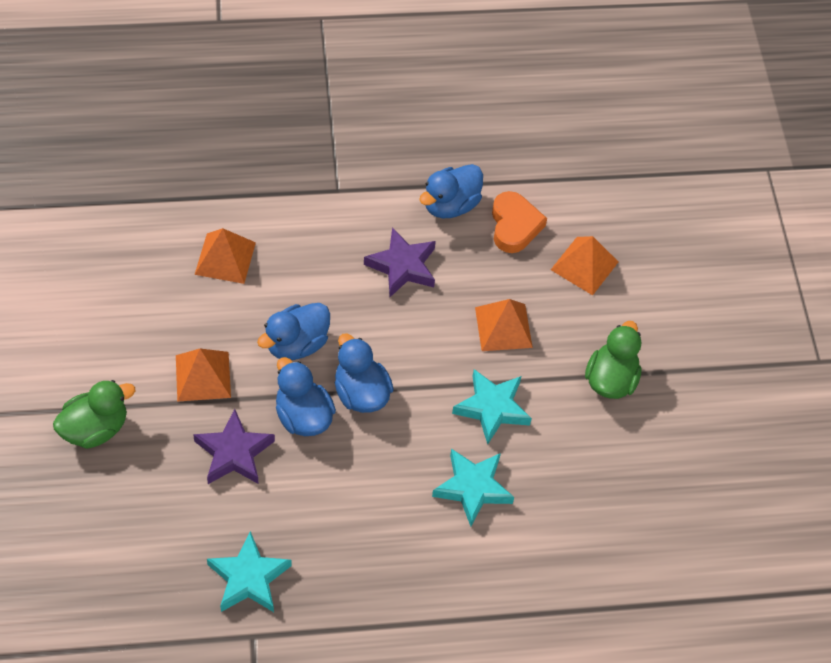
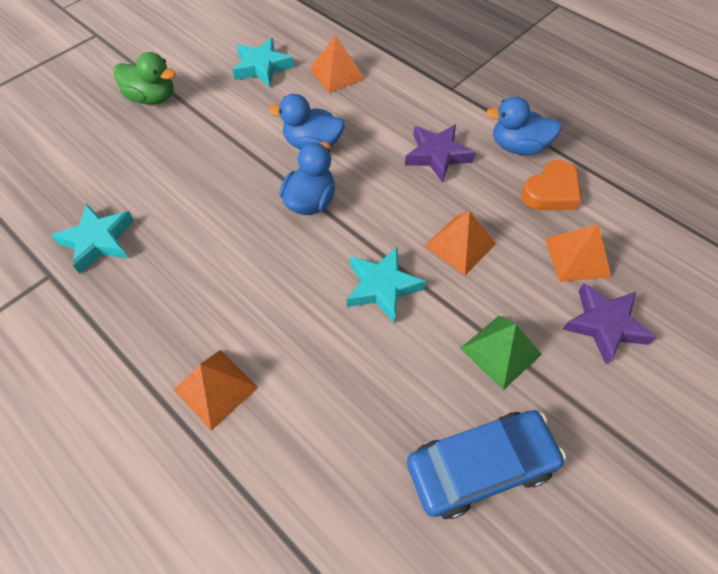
camera: 55 degrees right, 0 degrees up
orange pyramid [176,349,231,402] -> orange pyramid moved to [174,350,258,431]
purple star [193,409,275,484] -> purple star moved to [562,283,656,364]
blue duck [276,357,336,436] -> none
turquoise star [432,449,514,527] -> turquoise star moved to [232,38,294,87]
green duck [585,321,642,399] -> green pyramid [460,316,542,390]
none -> blue car [407,410,566,519]

